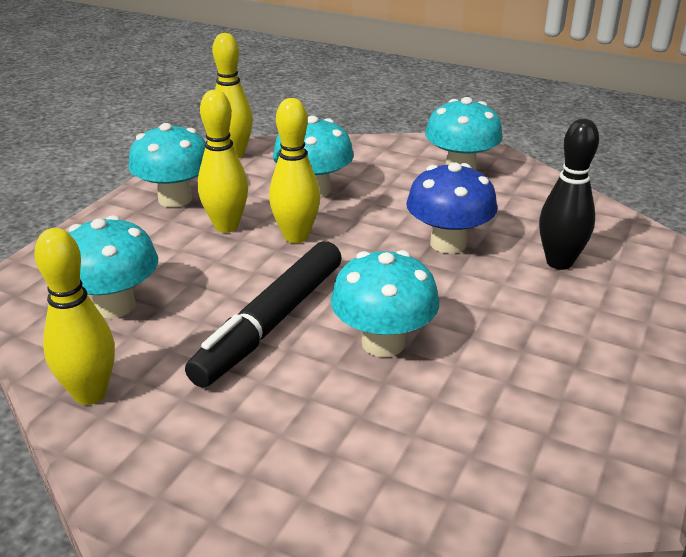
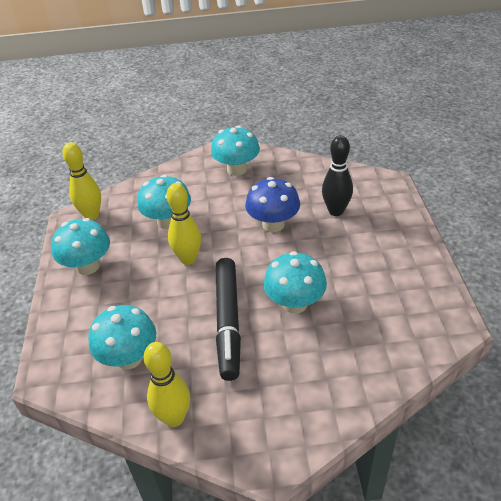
camera: 30 degrees left, 10 degrees up
yellow bowling pin [198,90,248,233] -> none

